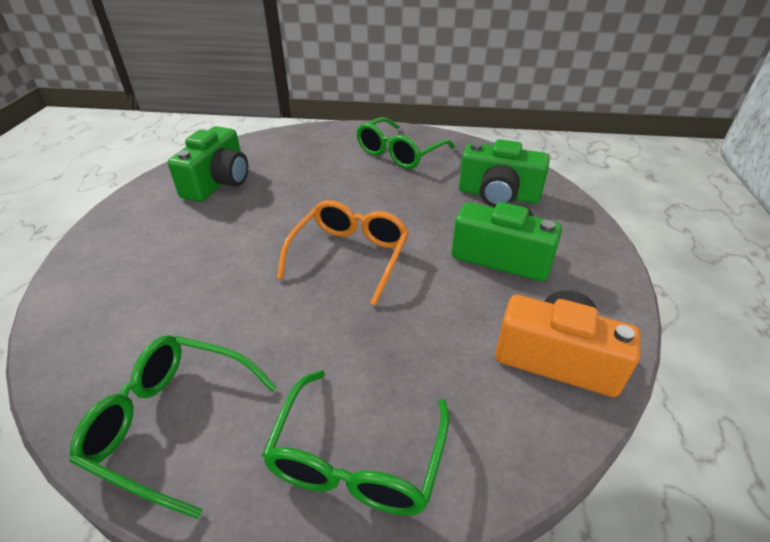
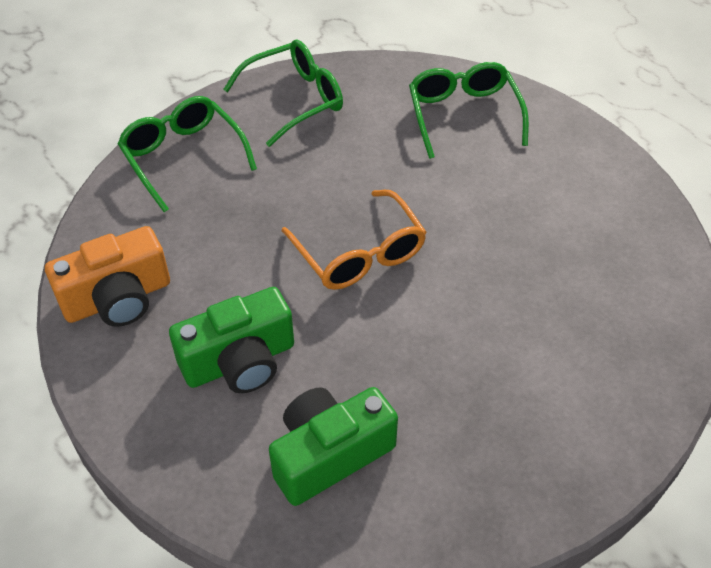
camera: 130 degrees right, 10 degrees up
green camera [168,126,248,202] -> none
green glasses [356,117,455,169] -> green glasses moved to [409,62,529,159]

